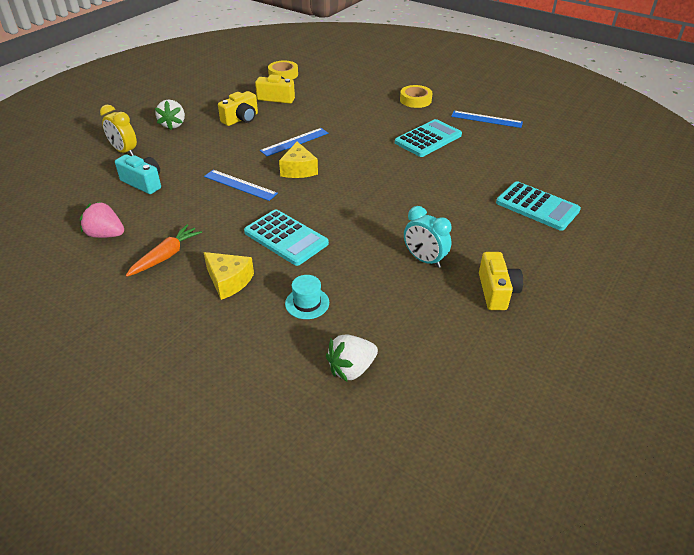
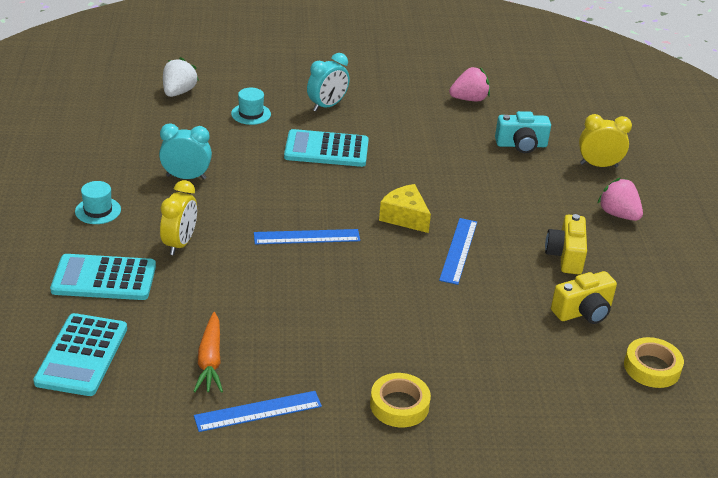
camera: 140 degrees right, 5 degrees down
orange carrot [125,224,202,277] -> orange carrot moved to [193,312,223,392]
white strawberry [155,99,185,130] -> pink strawberry [597,178,643,221]
yellow cheese [203,252,254,300] -> turquoise clock [307,53,349,111]
blue ruler [204,170,278,201] -> blue ruler moved to [254,229,360,244]
turquoise calculator [395,119,462,157] -> turquoise calculator moved to [33,313,127,396]
yellow camera [479,252,523,310] -> none
none -> turquoise hat [75,181,121,224]
none -> yellow clock [160,180,197,255]

